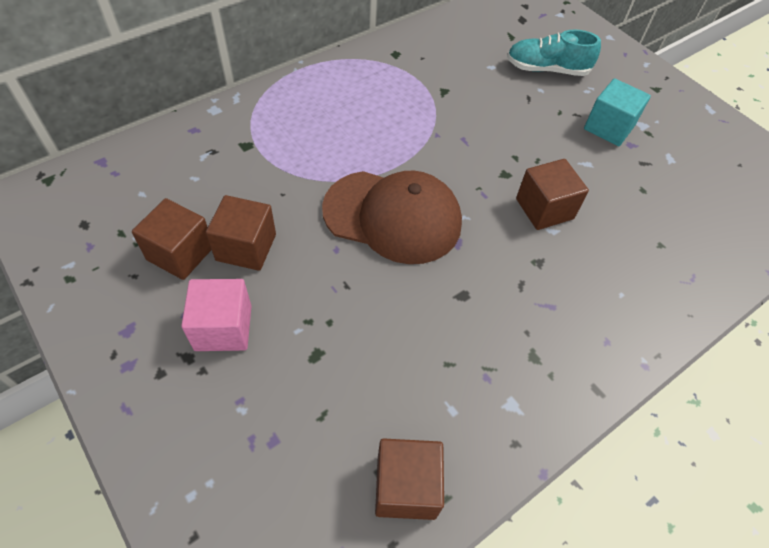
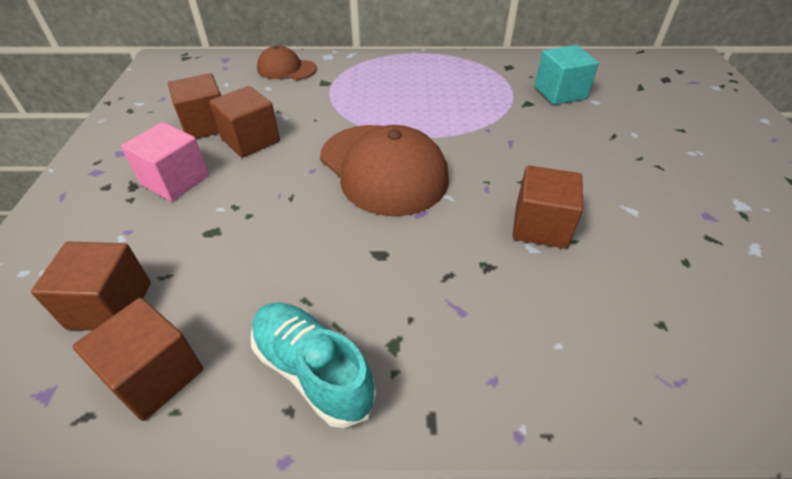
camera: 40 degrees right, 10 degrees down
turquoise shoe [507,30,601,76] -> turquoise shoe moved to [251,302,376,428]
turquoise cube [584,78,651,146] -> turquoise cube moved to [535,45,599,105]
none -> brown cube [31,241,151,331]
none -> brown cap [257,46,317,80]

